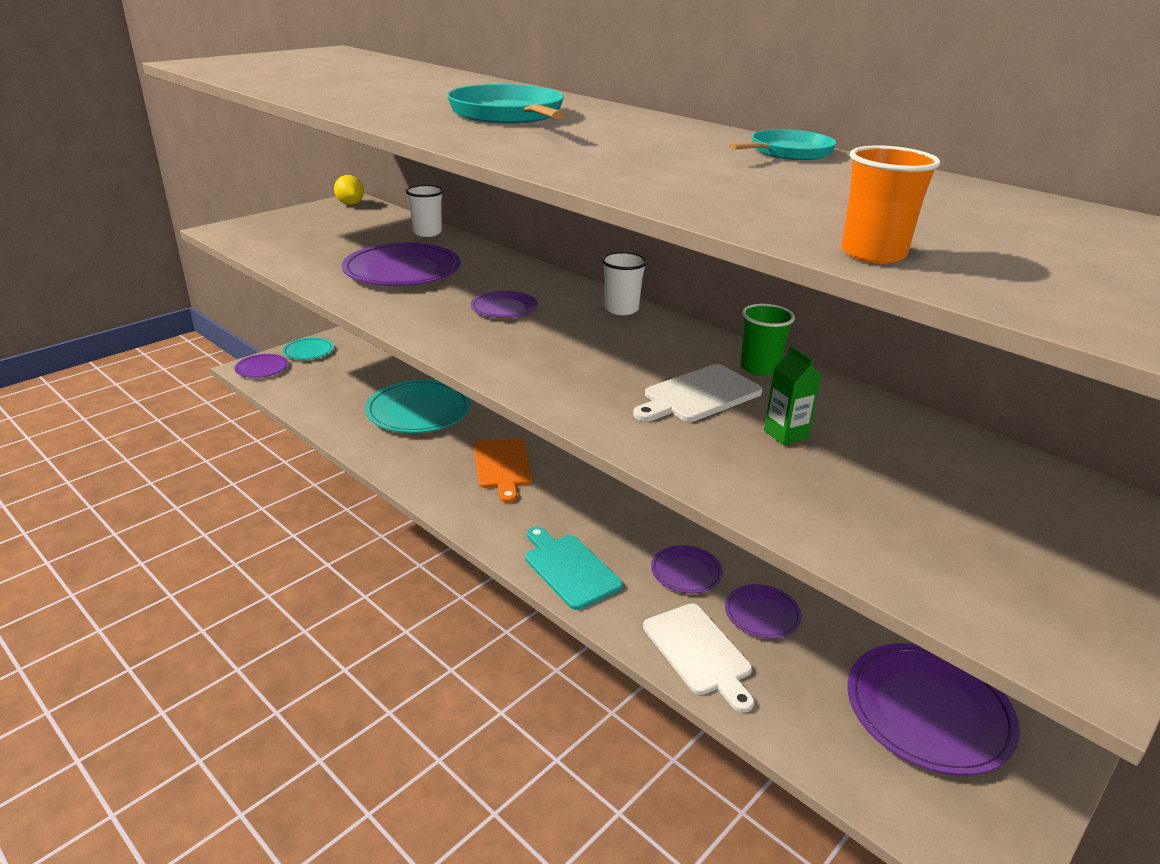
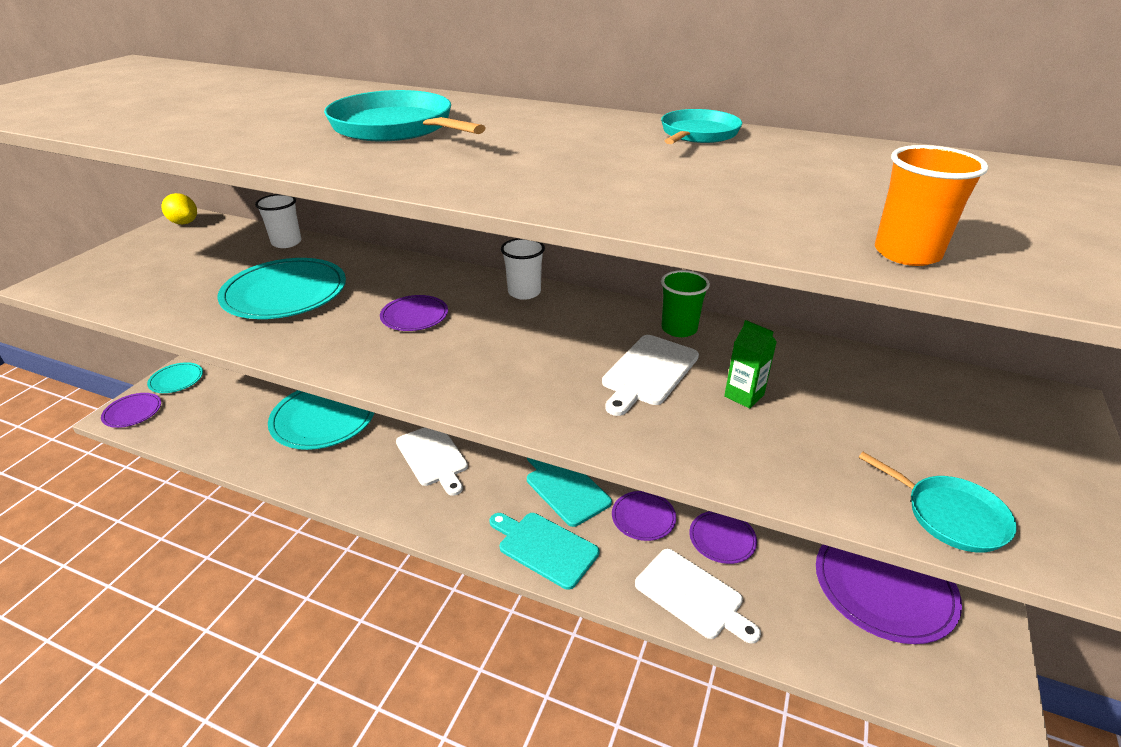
camera: 20 degrees left, 5 degrees up
purple plate [342,243,461,286] -> turquoise plate [217,258,346,319]
orange cutting board [474,438,532,503] -> white cutting board [396,427,468,496]
none -> turquoise cutting board [527,458,612,527]
none -> turquoise pan [858,452,1017,553]

